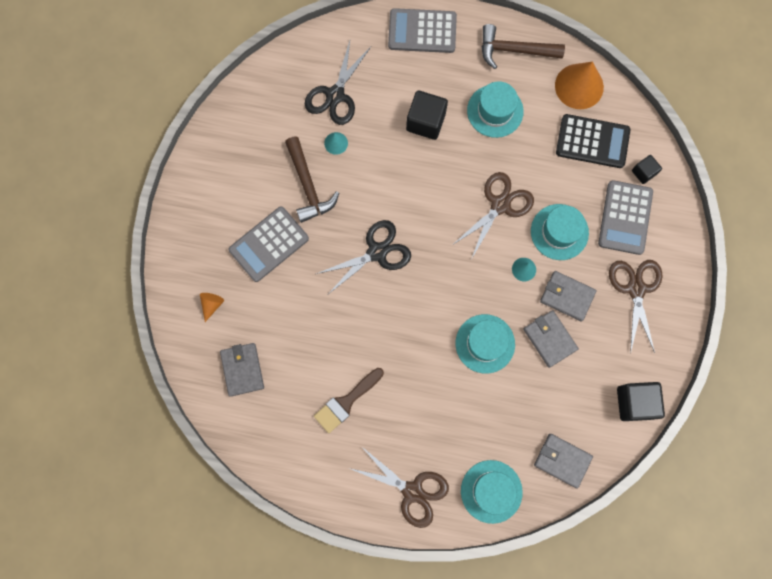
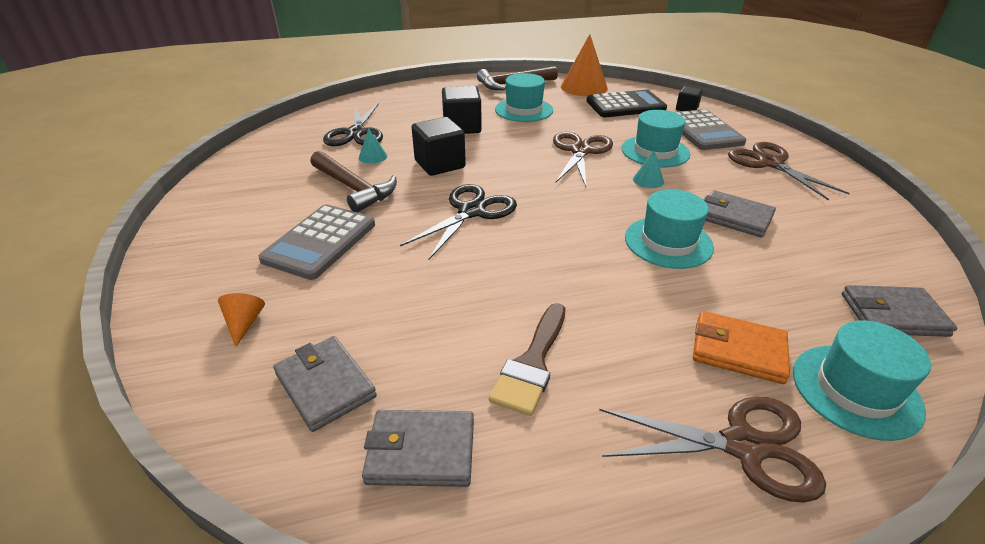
camera: 25 degrees left, 40 degrees down
grey calculator [388,8,457,53] -> none
grey wallet [540,271,597,321] -> grey wallet moved to [362,410,474,487]
black cube [617,382,665,421] -> black cube moved to [412,117,466,176]
none -> orange wallet [693,311,790,384]

